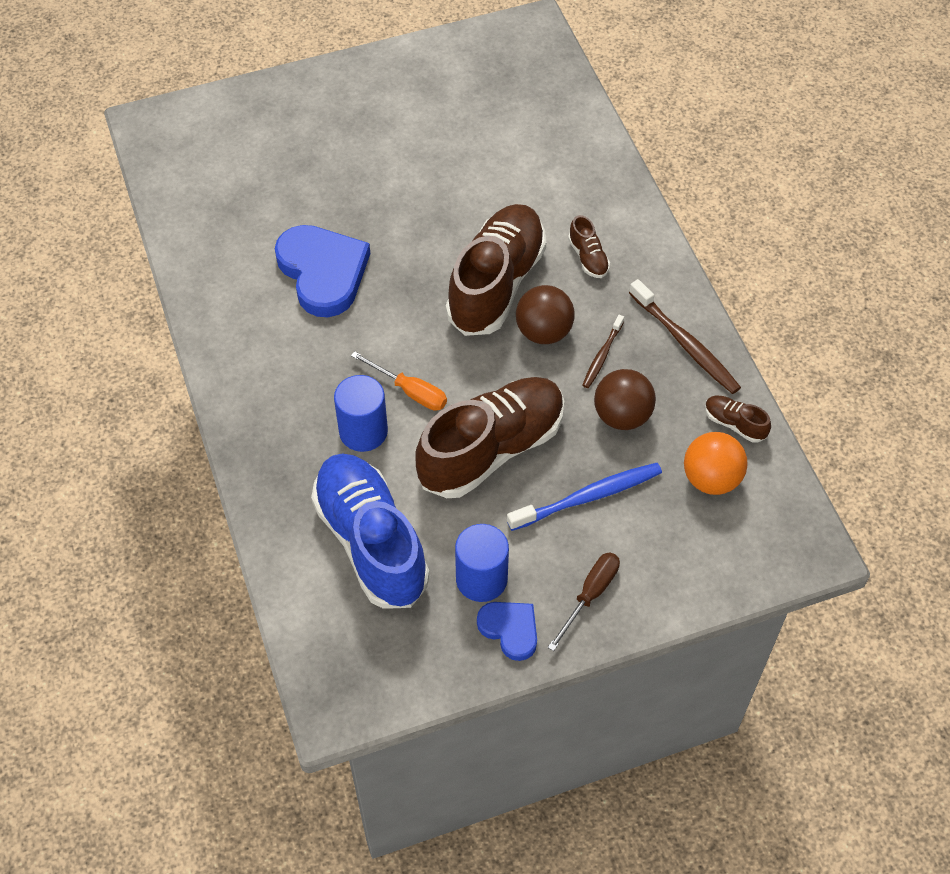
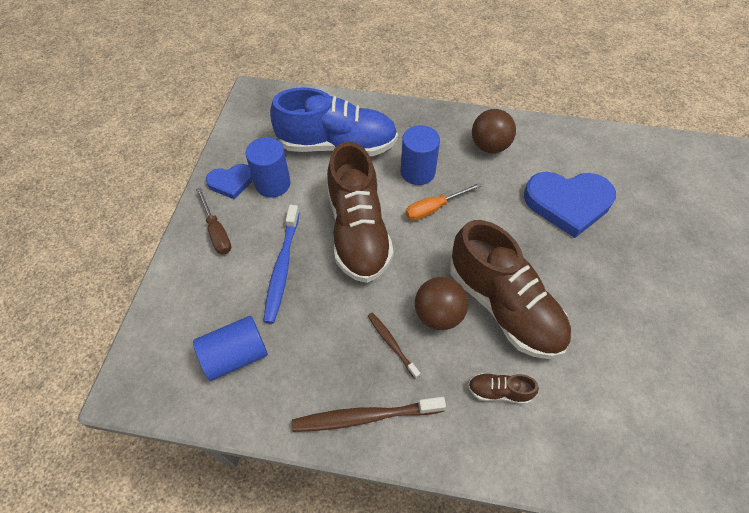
camera: 120 degrees right, 0 degrees up
brown ball [594,369,656,430] -> brown ball moved to [472,109,516,153]
orange ball [684,432,748,495] -> blue cylinder [193,316,268,381]
brown shoe [705,396,771,443] -> none

